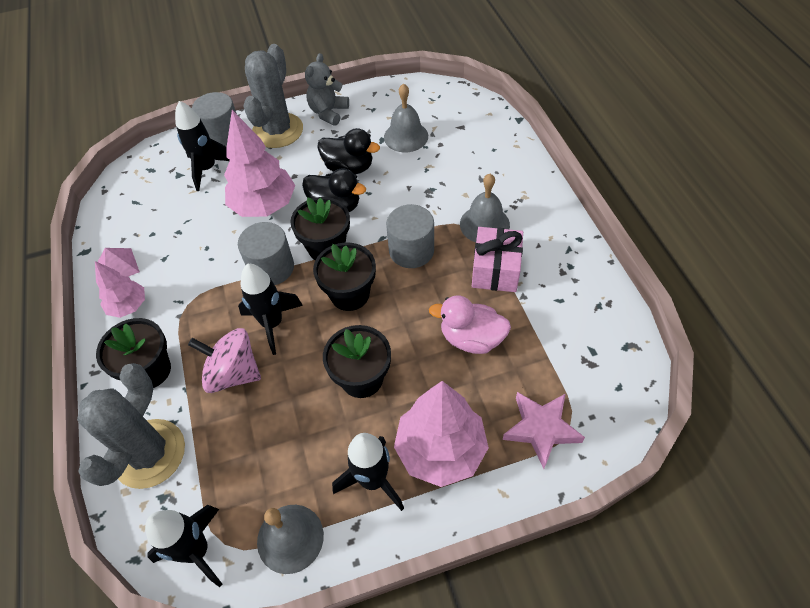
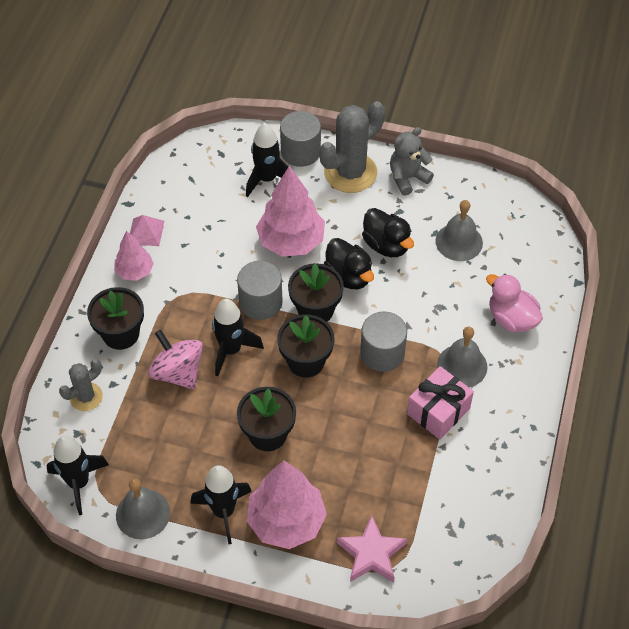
camera: 30 degrees right, 0 degrees up
grey cactus [77,363,185,489] -> grey cactus [59,359,103,411], size x0.55
pink duck [429,295,511,354] -> pink duck moved to [486,274,543,332]

